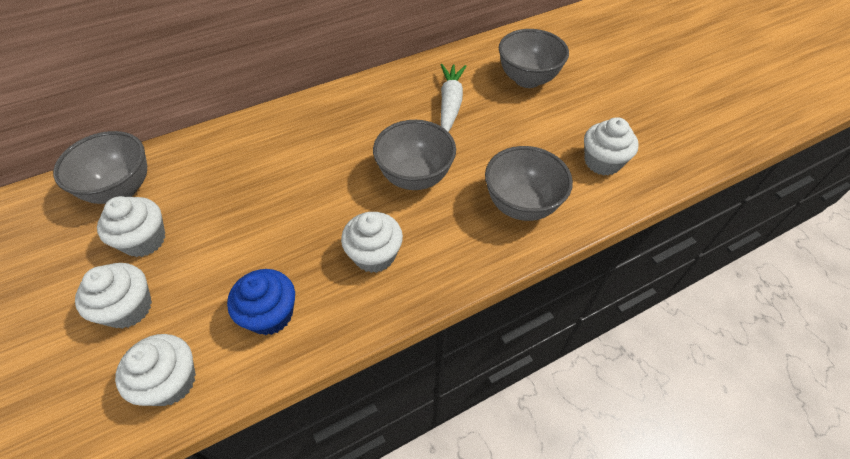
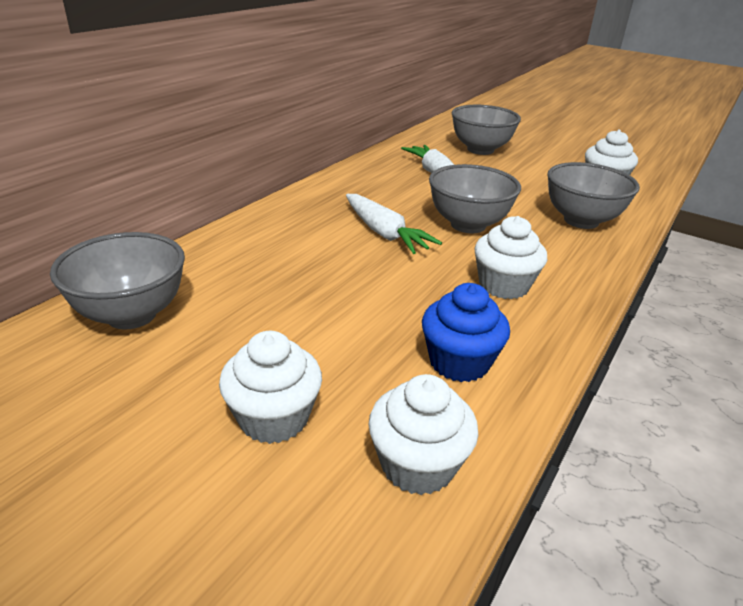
camera: 30 degrees left, 20 degrees down
white cupcake [97,196,165,257] -> none
none -> white carrot [346,194,442,254]

